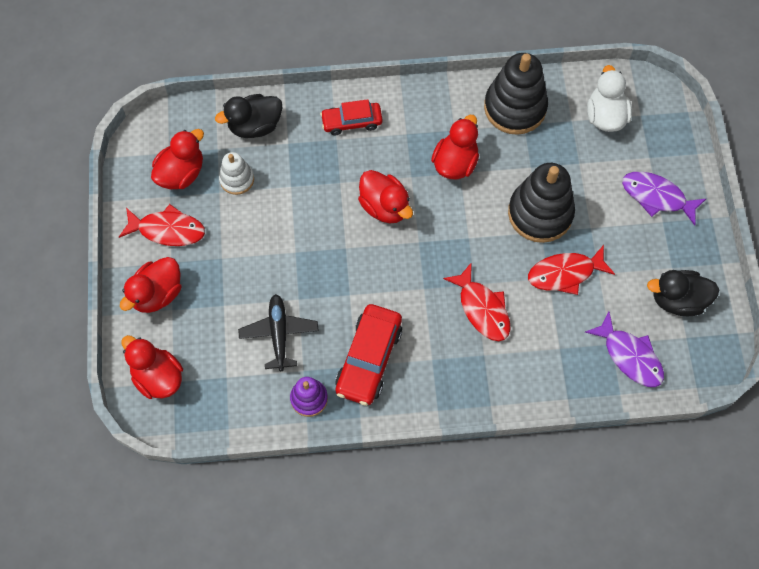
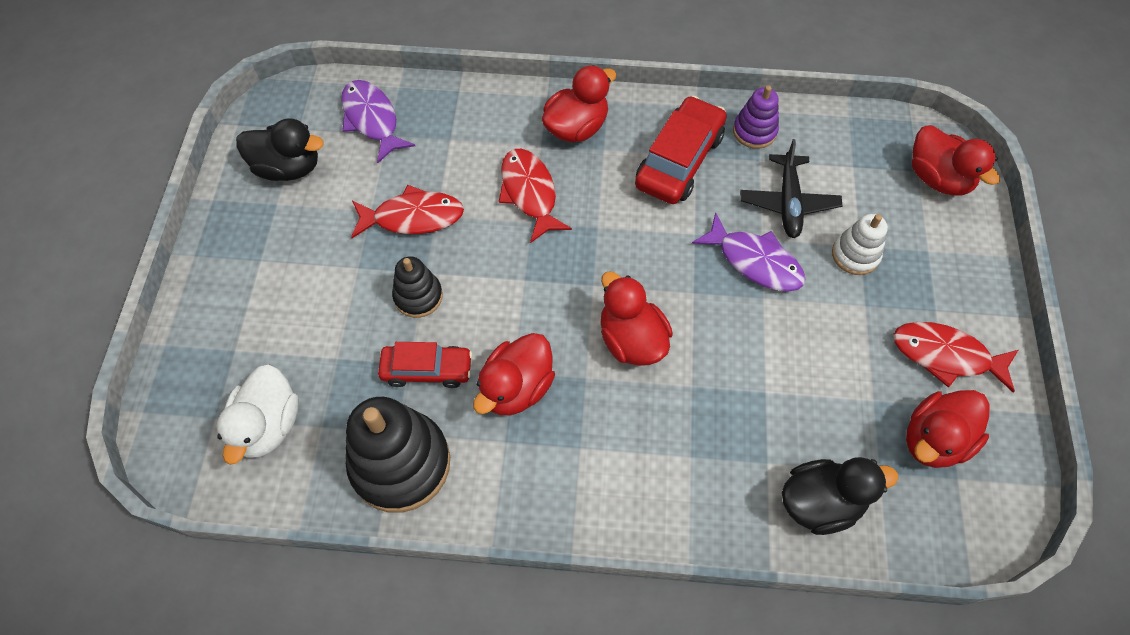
camera: 170 degrees left, 5 degrees down
red duck [120,257,181,313] -> red duck moved to [542,65,616,142]
white stacking toy [219,152,254,195] -> white stacking toy moved to [832,214,888,275]
red car [320,99,383,135] -> red car moved to [378,342,472,388]
black stacking toy [508,163,575,243] -> black stacking toy [392,256,443,318], size x0.54
purple fish [622,172,706,226] -> purple fish moved to [692,212,806,292]

